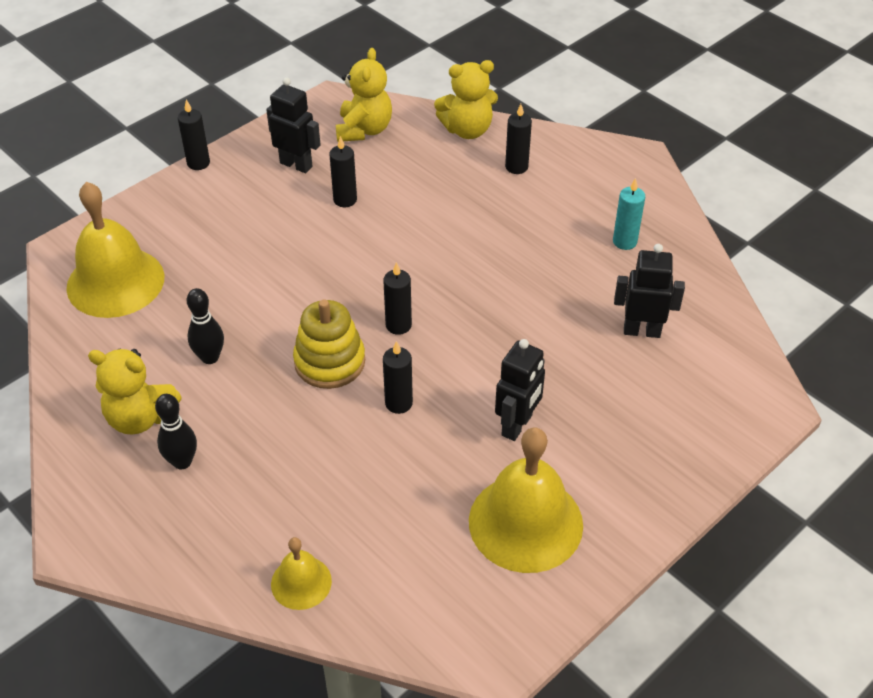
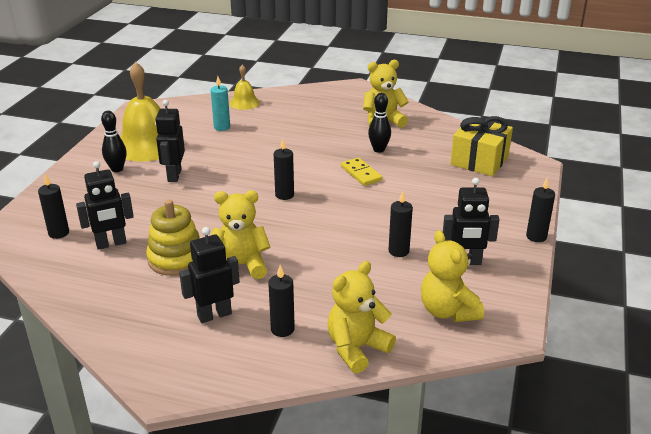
camera: 150 degrees right, 15 degrees down
yellow bell [66,182,164,318] -> yellow gift [451,116,513,176]
black bowling pin [155,394,197,469] -> black bowling pin moved to [101,111,127,172]
yellow stacking toy [293,300,365,389] -> yellow stacking toy moved to [146,200,200,276]
black candle [383,341,413,414] -> black candle moved to [38,174,69,239]
turquoise candle [613,178,645,250] -> turquoise candle moved to [211,76,230,131]
none -> black robot [179,227,240,323]
none -> yellow teddy bear [211,190,271,279]
none -> yellow domino [341,157,382,186]

